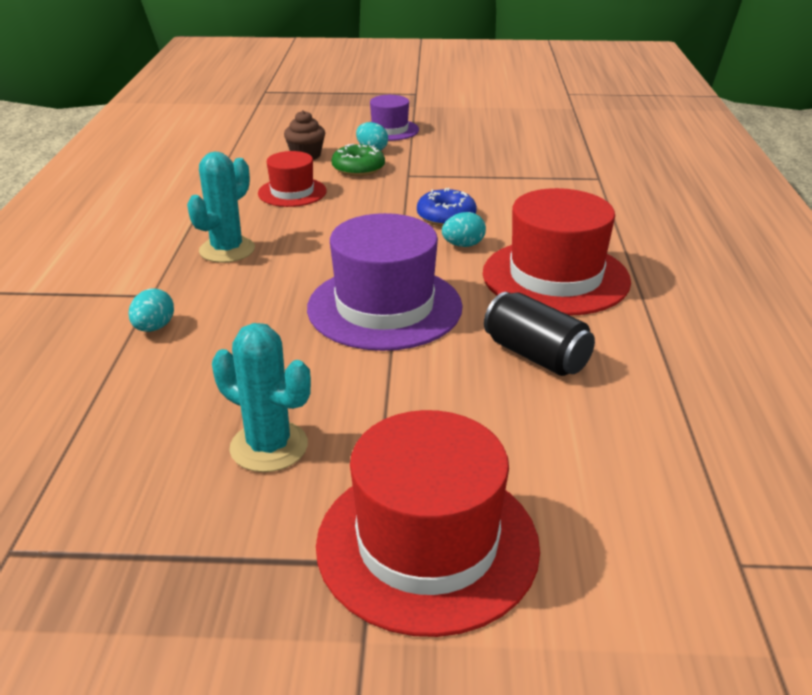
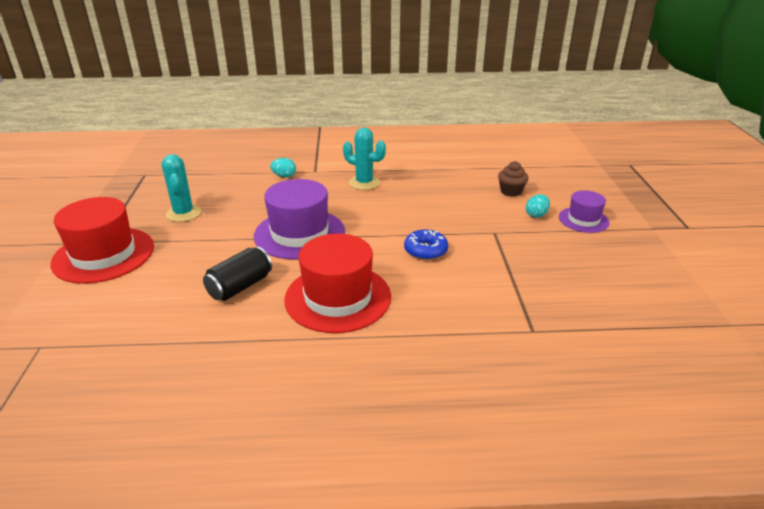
camera: 85 degrees right, 0 degrees up
turquoise cactus [212,323,311,472] -> turquoise cactus turned 45 degrees counterclockwise [162,154,201,222]
red hat [258,151,327,207] -> none
green donut [331,144,385,176] -> none
turquoise egg [442,212,486,247] -> none

